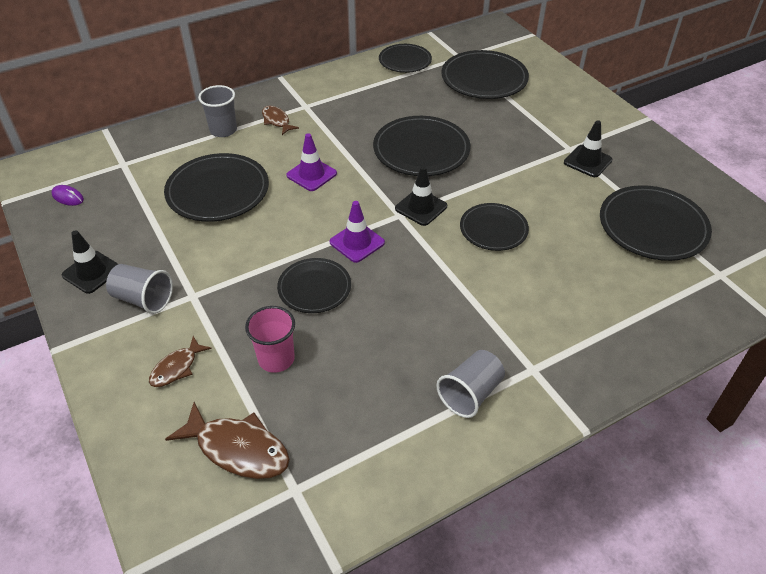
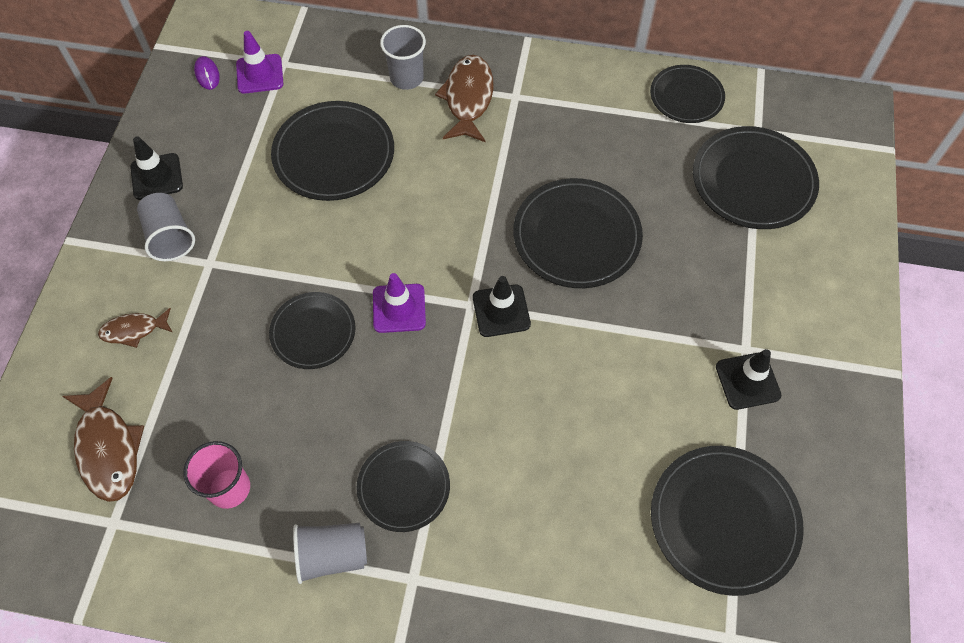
camera: 40 degrees right, 15 degrees up
pink cup [245,306,295,373] -> pink cup moved to [183,441,250,509]
brown fish [262,106,299,135] -> brown fish [435,55,493,142], size x1.71
purple traffic cone [286,133,337,191] -> purple traffic cone moved to [236,31,283,94]
black plate [460,203,529,251] -> black plate moved to [356,441,450,532]

